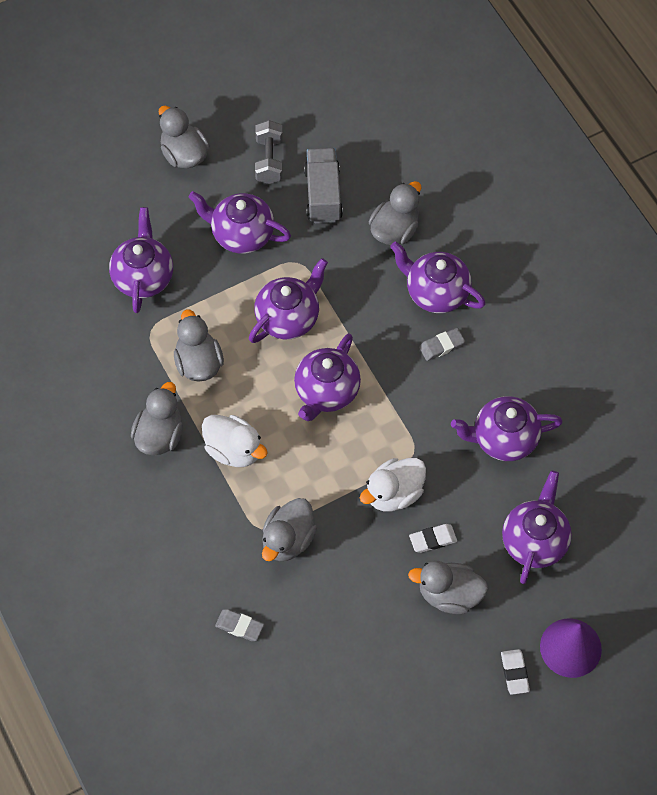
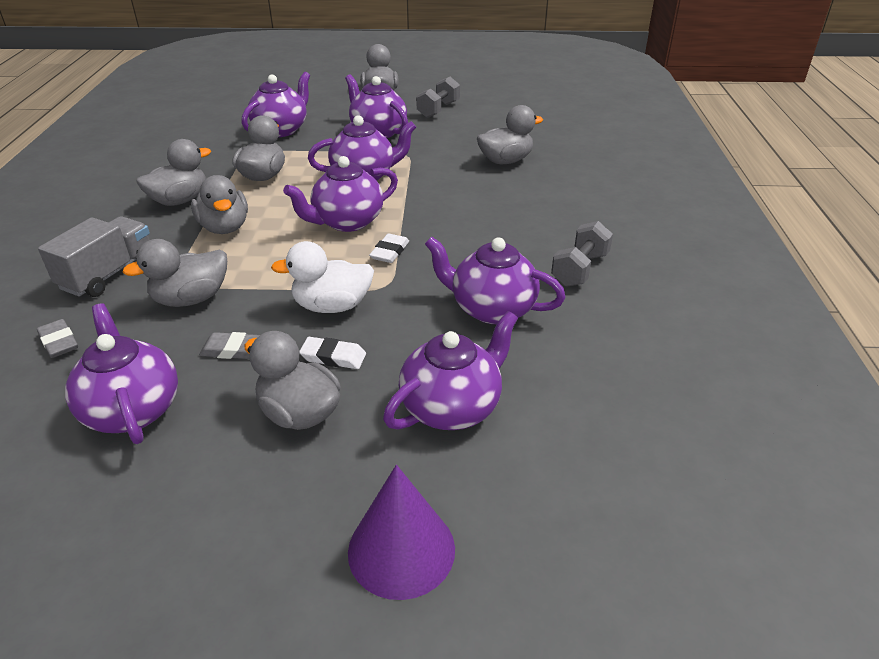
camera: 30 degrees right, 25 degrees down
white duck [202,415,268,467] -> grey duck [191,175,248,234]
grey truck [304,148,343,223] -> grey truck moved to [38,216,150,297]
purple teapot [390,242,486,313] -> purple teapot moved to [65,303,178,444]
grey eraser [419,328,465,361] -> grey eraser moved to [199,332,260,359]
white eraser [501,649,530,695] -> white eraser moved to [369,234,409,263]
none -> grey dumbbell [551,221,613,287]

